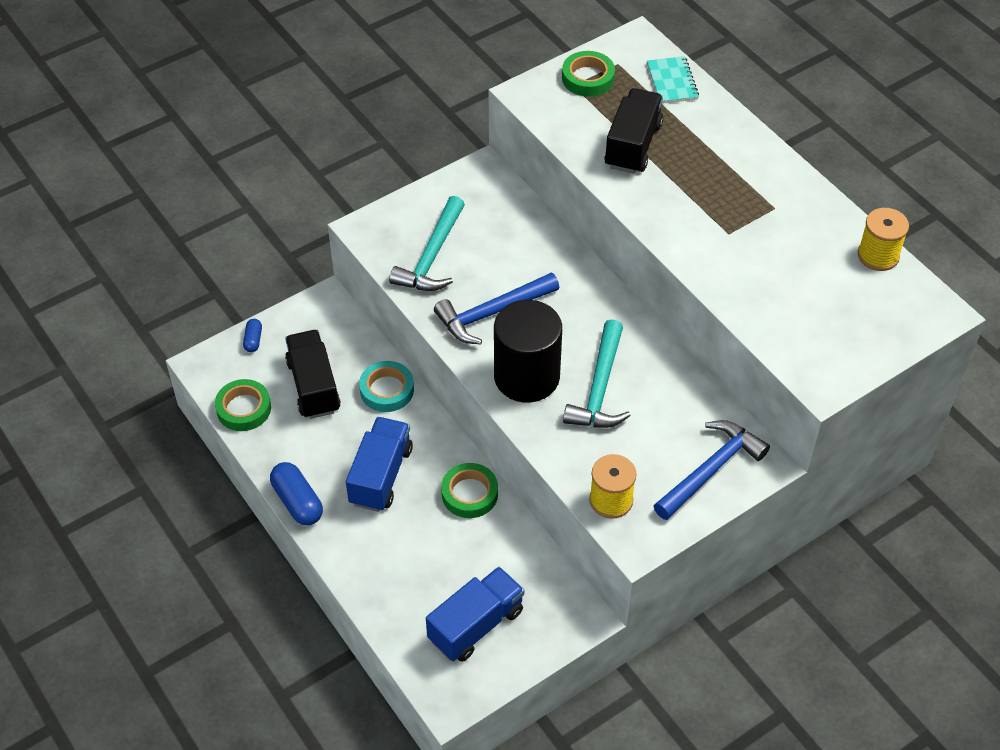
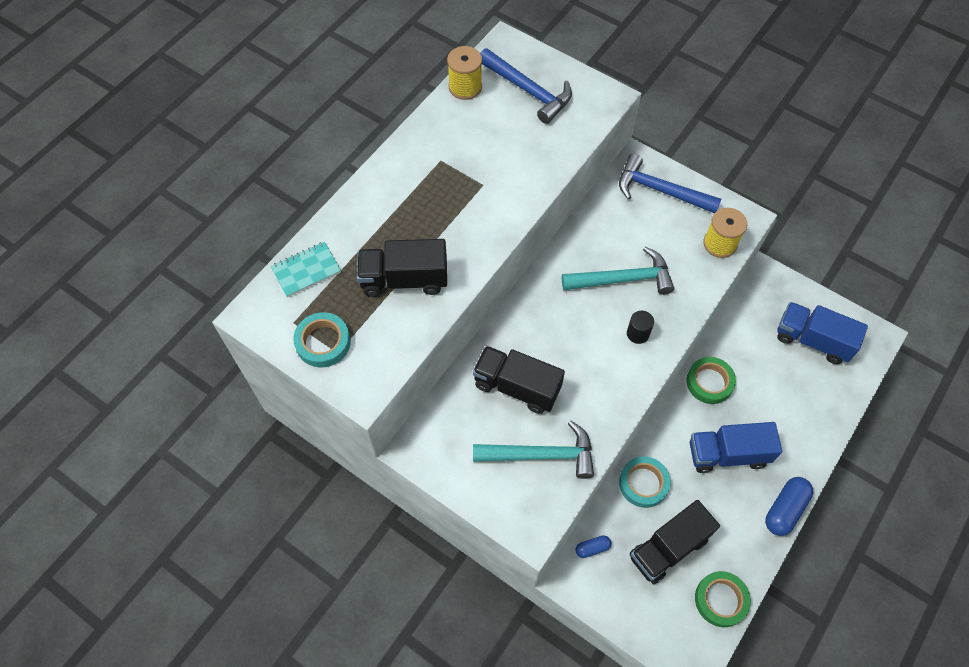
camera: 110 degrees left, 10 degrees up
blue capsule [243,319,262,352] -> blue capsule moved to [575,535,611,558]
blue hammer [434,273,559,344] -> blue hammer moved to [480,48,572,124]
black cylinder [494,300,562,403] -> black cylinder [627,311,654,344], size x0.40
green tape [562,51,615,97] -> turquoise tape [293,312,351,367]
none -> black truck [473,346,565,414]

